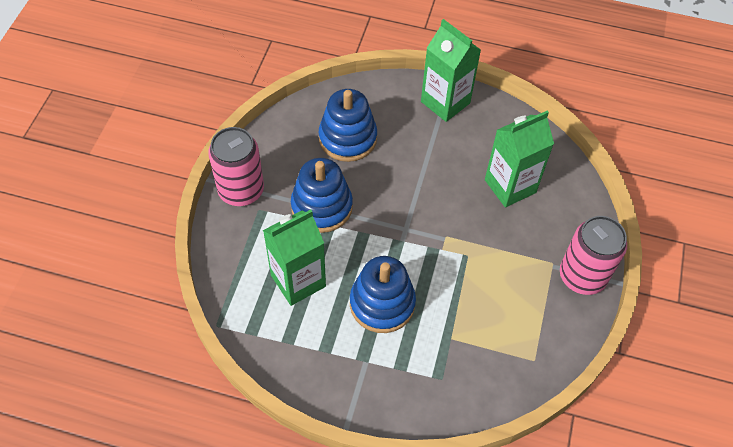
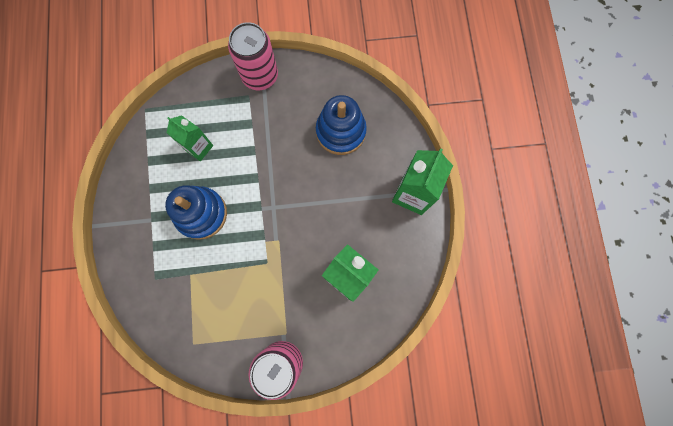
camera: 70 degrees right, 20 degrees up
green carton [263,210,326,306] -> green carton [167,115,213,161], size x0.66
blue stacking toy [291,158,353,233] -> none

